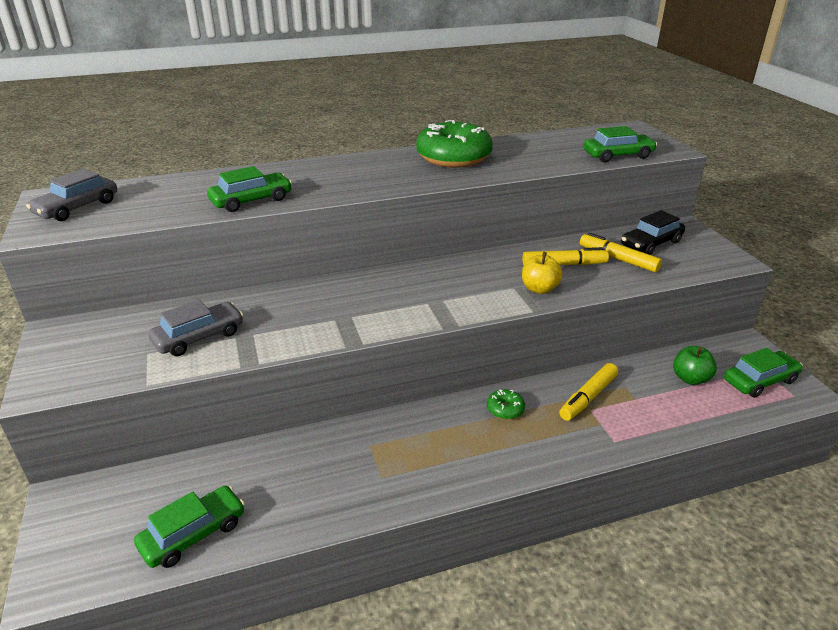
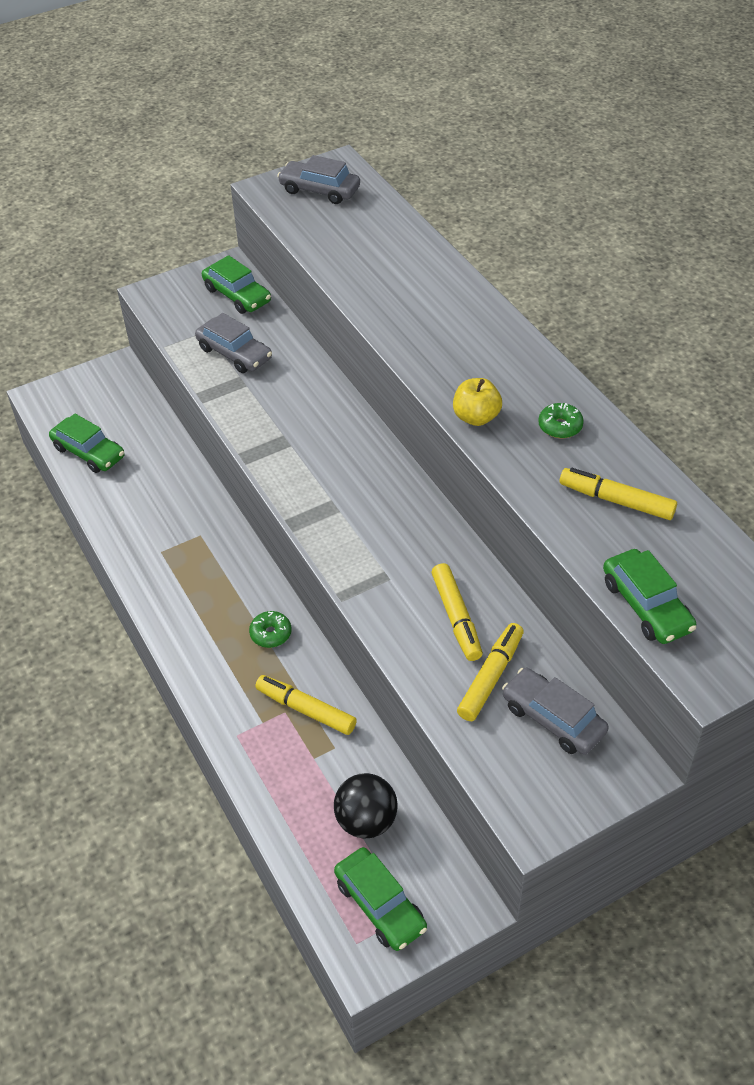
camera: 80 degrees right, 15 degrees up
green car [207,166,292,212] -> green car moved to [202,255,271,314]
green donut [416,120,493,168] -> green donut [538,403,584,438], size x0.42
yellow apple [522,252,563,294] -> yellow apple moved to [453,378,502,426]
black car [621,210,685,255] -> grey car [502,668,609,754]
green apple [673,346,717,385] -> black ball [334,773,397,839]
none -> yellow marker [560,468,677,520]

